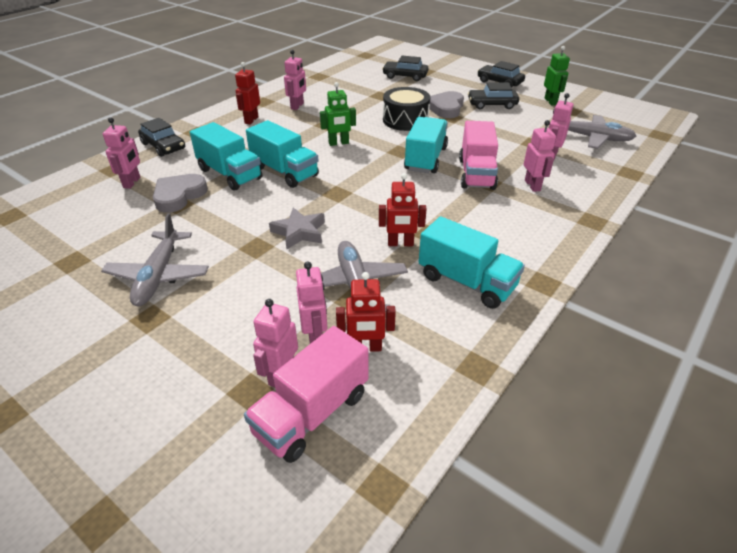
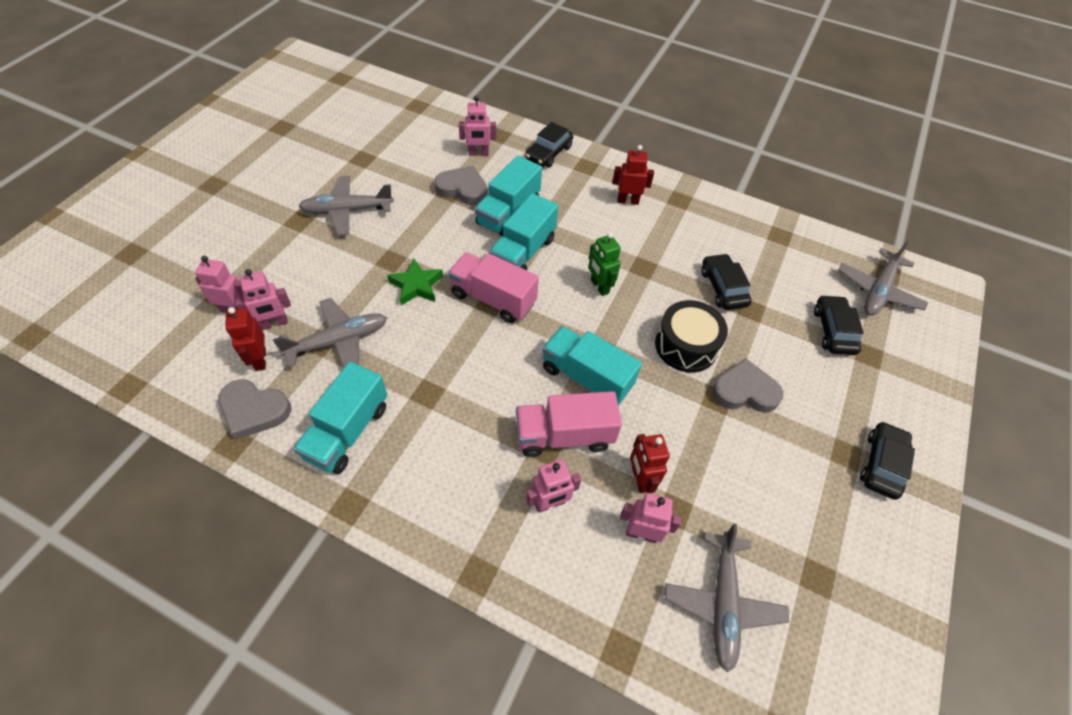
camera: 75 degrees right, 15 degrees up
pink truck [244,326,368,463] -> pink truck moved to [448,252,539,323]
grey star [269,207,325,249] -> green star [387,258,443,306]
pink robot [284,50,306,110] -> none
red robot [379,173,426,246] -> red robot moved to [630,434,670,493]
turquoise truck [404,117,448,173] -> turquoise truck turned 150 degrees counterclockwise [542,326,642,406]
black car [468,82,519,109] -> black car moved to [701,253,752,310]
green robot [544,46,570,105] -> none
none -> grey heart [218,379,291,440]
none -> grey plane [838,241,928,316]

